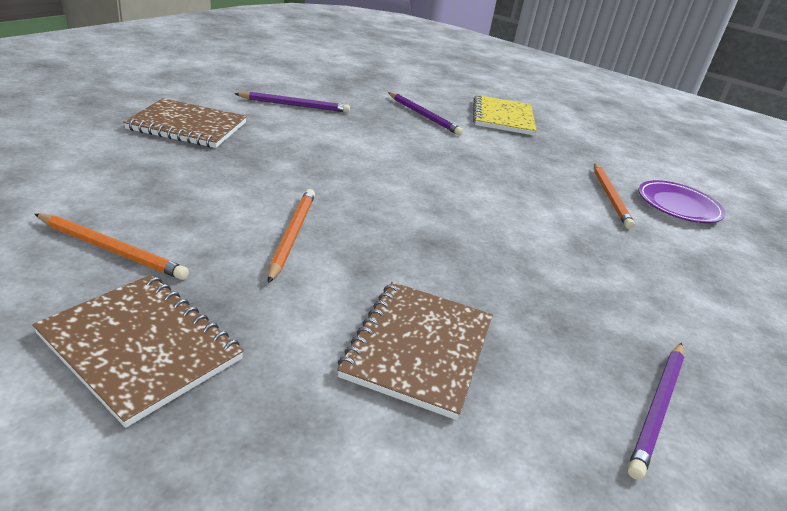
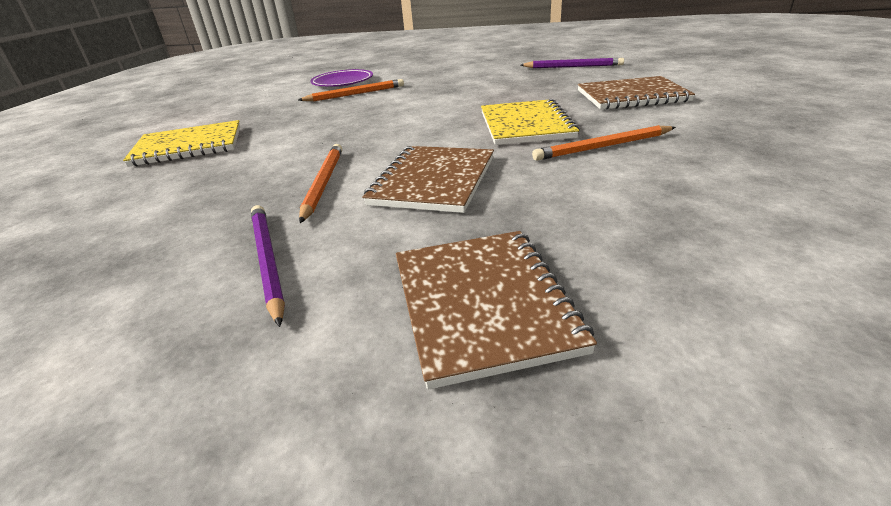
camera: 105 degrees left, 0 degrees up
brown notebook [32,275,244,428] -> brown notebook moved to [362,146,494,213]
orange pencil [35,214,189,280] -> orange pencil moved to [299,144,342,223]
purple pencil [388,92,463,135] -> none
none -> yellow notebook [481,99,580,145]

